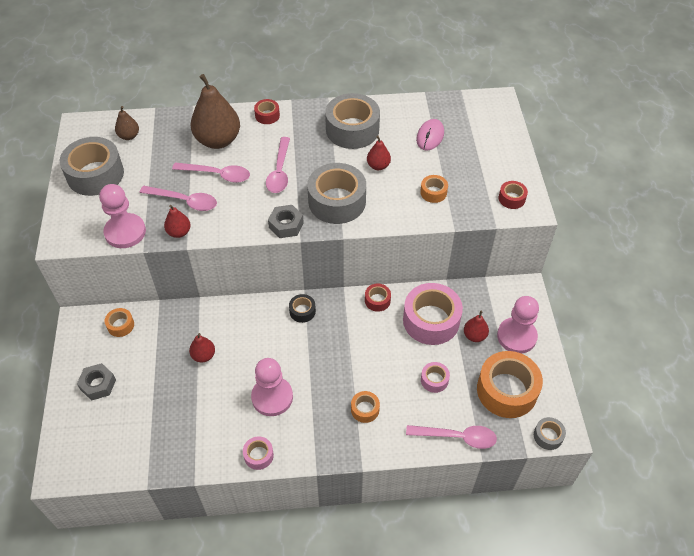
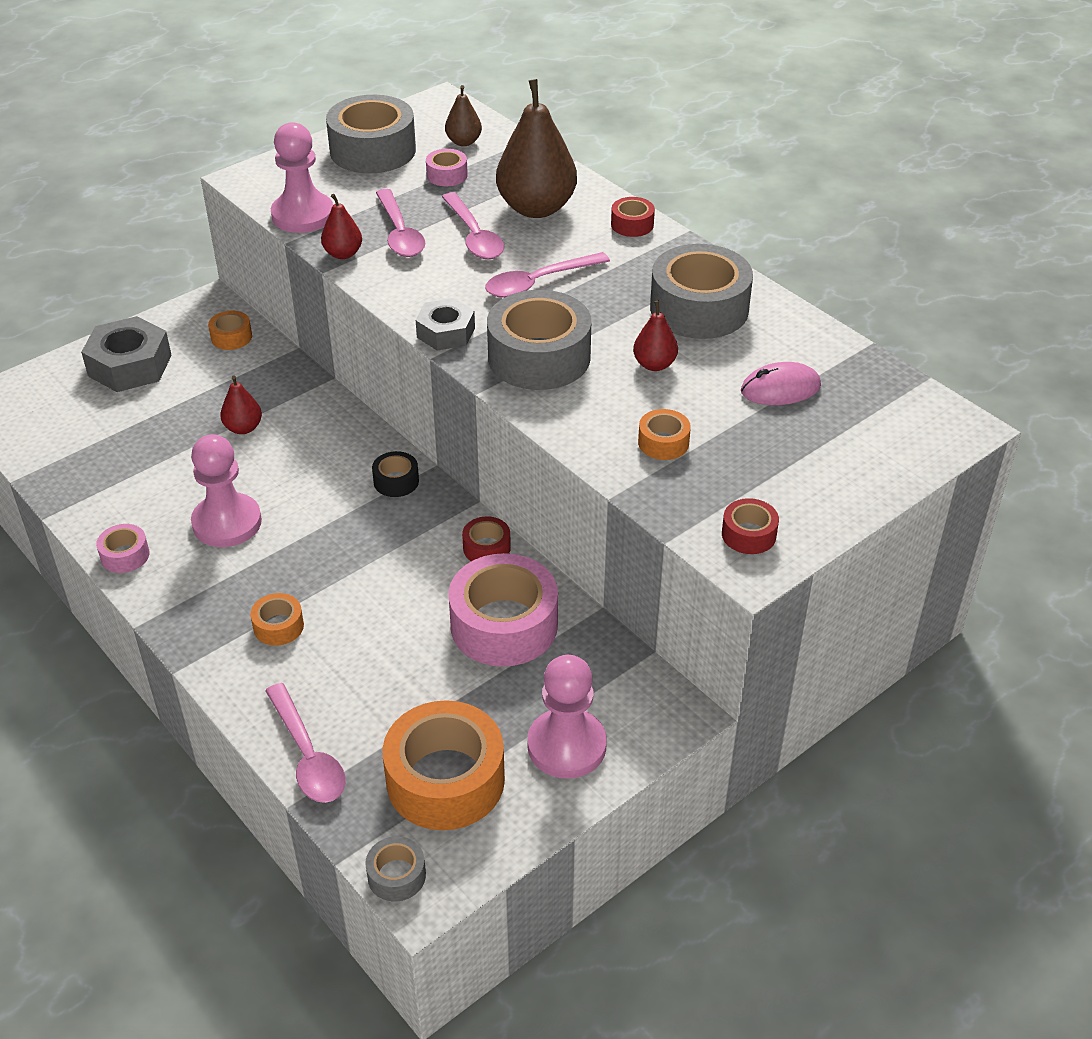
camera: 55 degrees right, 10 degrees down
grey nut [77,363,116,401] -> grey nut [81,316,172,392], size x1.58
pink tape [421,362,450,393] -> pink tape moved to [426,149,468,186]
red pear [464,311,489,342] -> none

